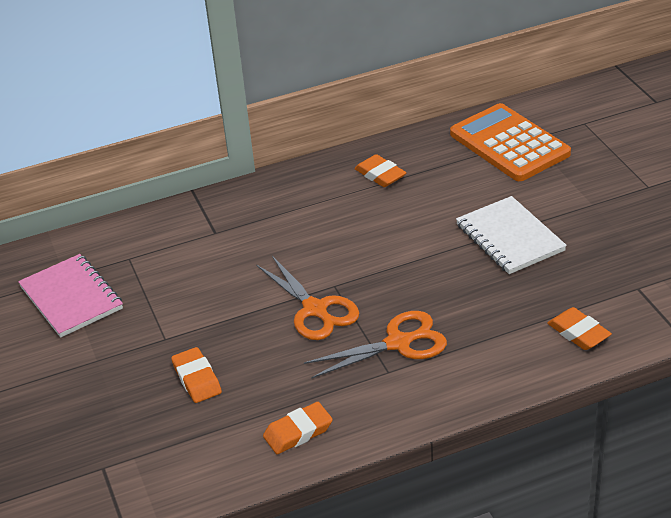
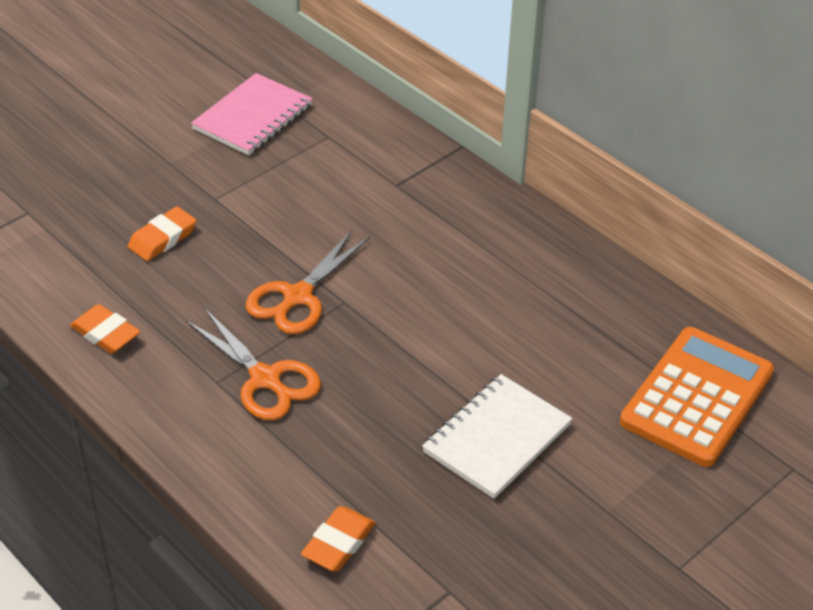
camera: 65 degrees right, 5 degrees up
orange eraser [354,154,406,187] -> none

